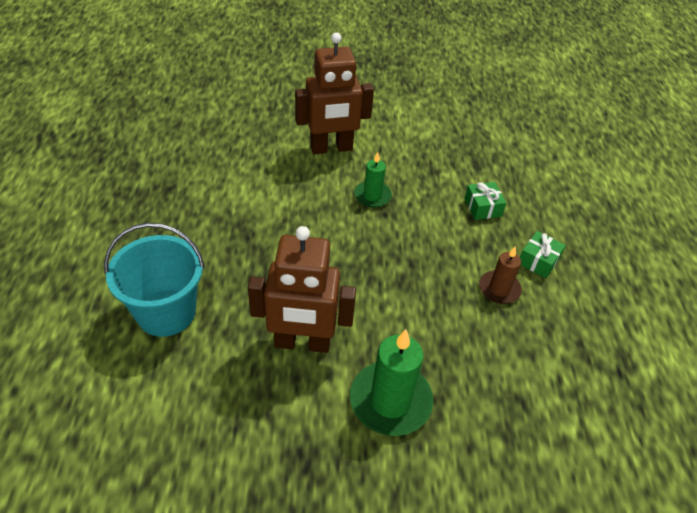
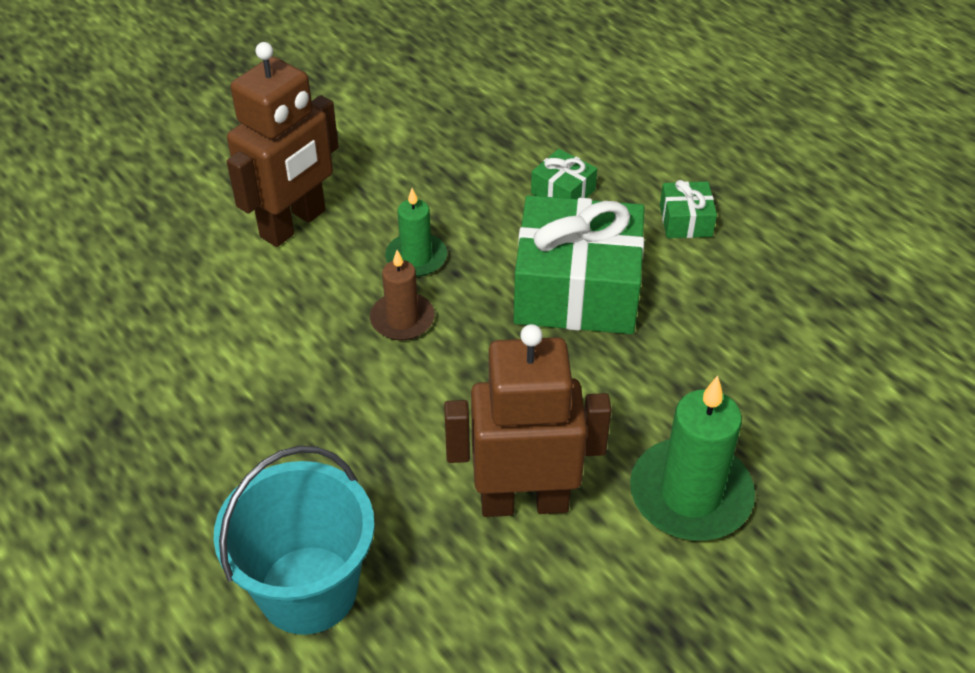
camera: 35 degrees left, 0 degrees up
brown robot [248,226,356,353] -> brown robot turned 150 degrees counterclockwise [444,324,611,517]
brown candle [479,246,522,304] -> brown candle moved to [370,250,435,340]
none -> green gift [514,195,644,334]

